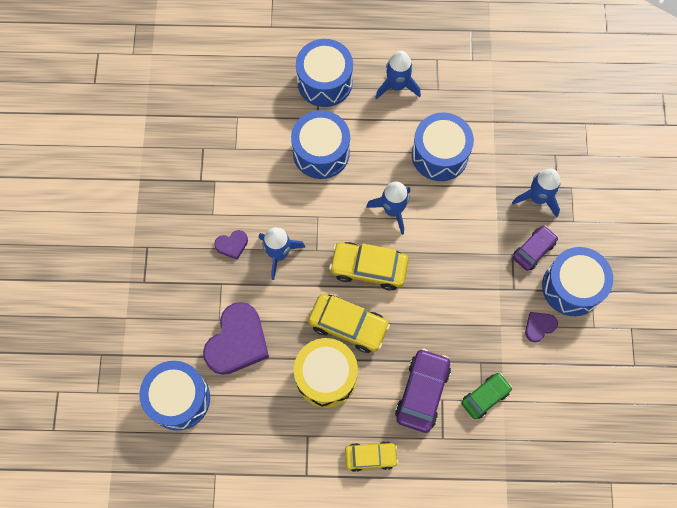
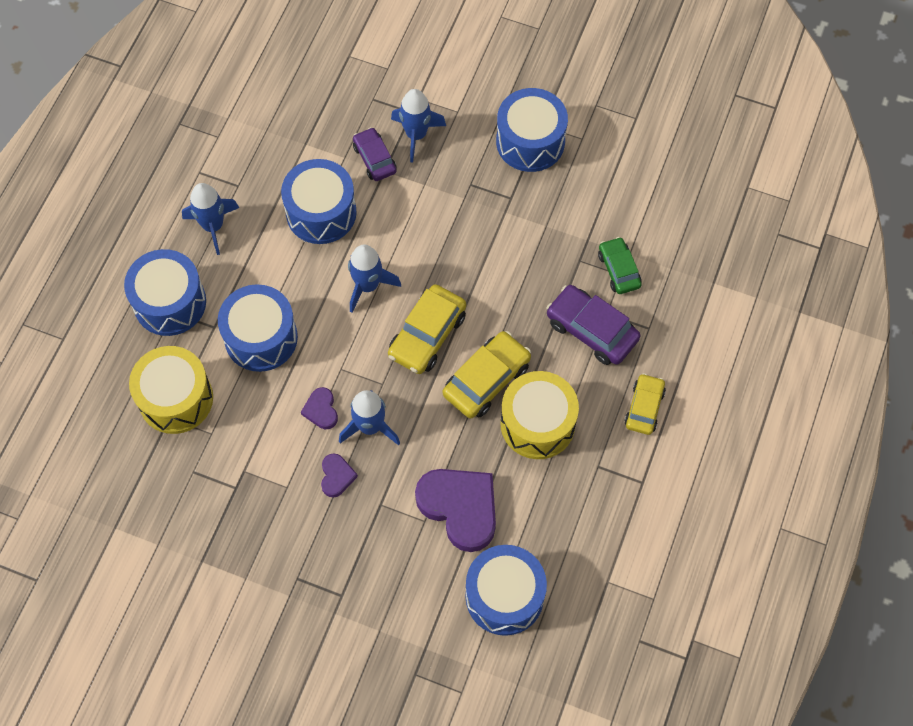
camera: 70 degrees left, 5 degrees down
purple car [513,225,558,271] -> purple car moved to [353,127,397,181]
purple heart [525,312,558,342] -> purple heart moved to [301,387,338,429]
none -> yellow drum [129,346,213,434]

